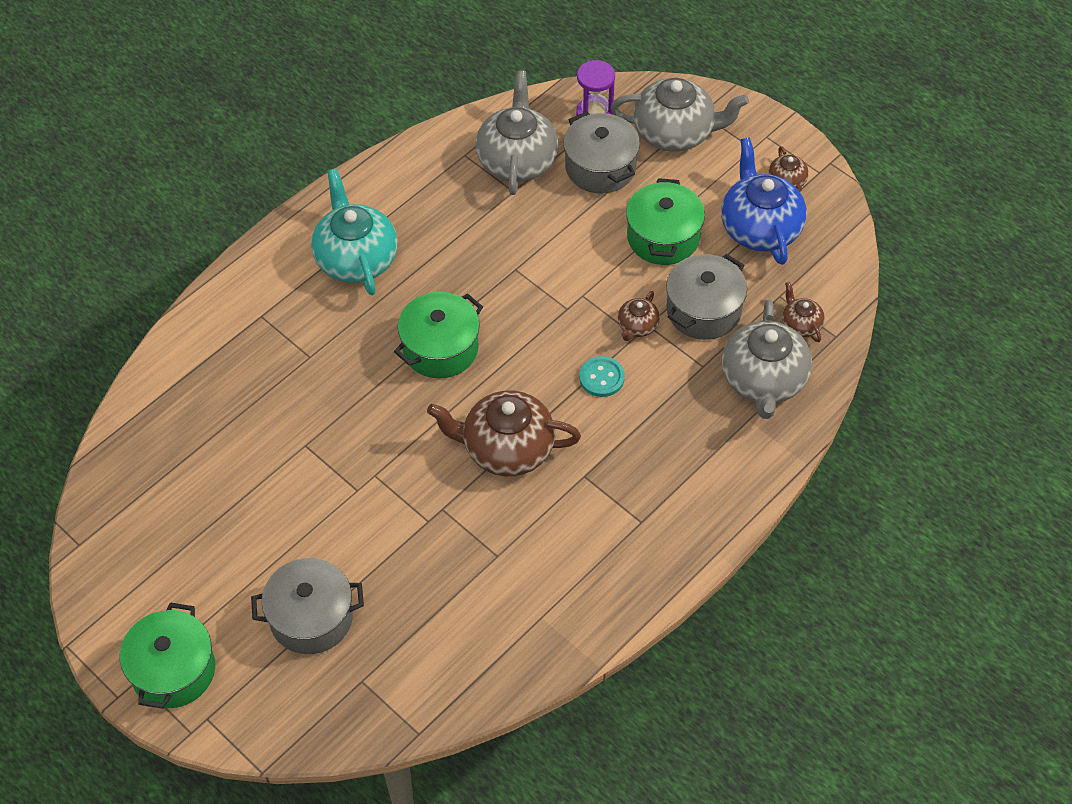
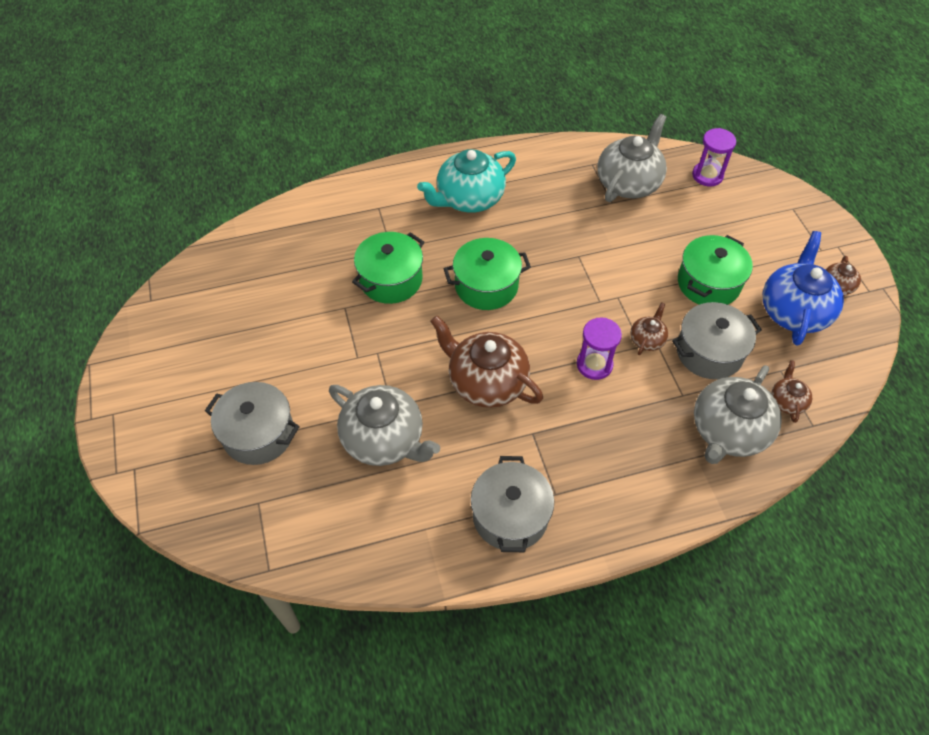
camera: 30 degrees right, 0 degrees up
green pot [120,602,215,709] -> green pot moved to [352,232,424,304]
turquoise teapot [311,169,398,295] -> turquoise teapot turned 135 degrees counterclockwise [417,149,516,213]
grey pot [563,111,640,194] -> grey pot moved to [471,456,554,552]
turquoise button [579,356,625,397] -> purple hourglass [577,317,622,380]
grey teapot [611,78,749,152] -> grey teapot moved to [329,385,440,466]
brown teapot [618,291,660,341] -> brown teapot turned 150 degrees clockwise [630,302,668,355]

